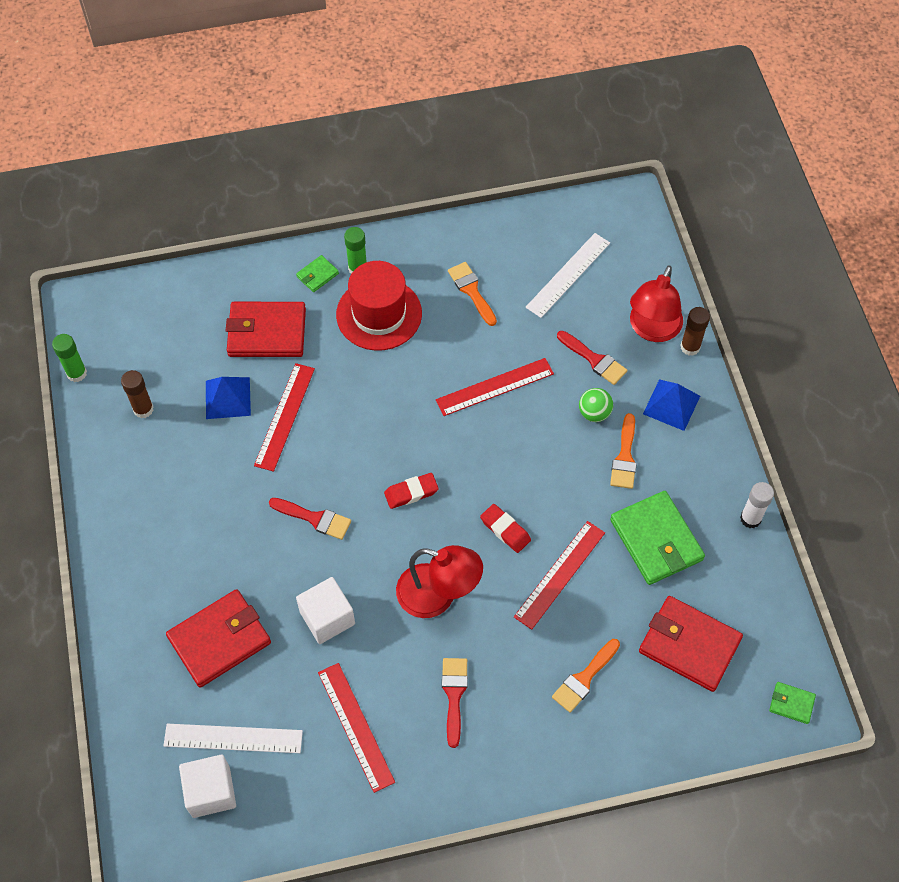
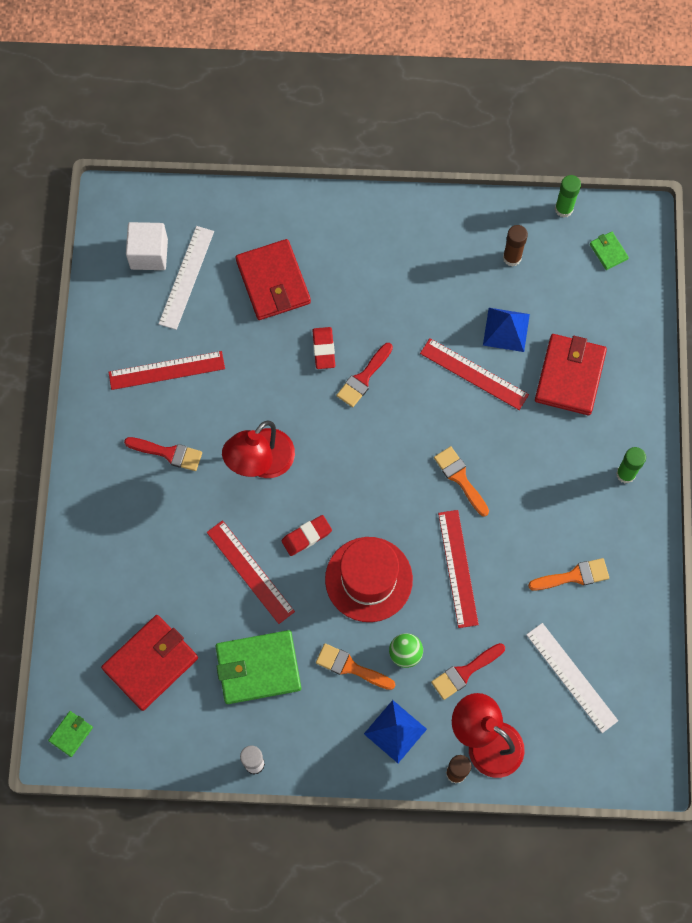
camera: 105 degrees right, 10 degrees up
green wallet [296,255,339,292] -> green wallet moved to [590,232,629,270]
white cube [296,577,355,644] -> none
red hat [336,261,422,351] -> red hat moved to [325,537,413,622]
red eraser [384,473,439,509] -> red eraser moved to [312,327,335,369]
orange brush [552,639,620,713] -> orange brush moved to [434,446,489,516]

